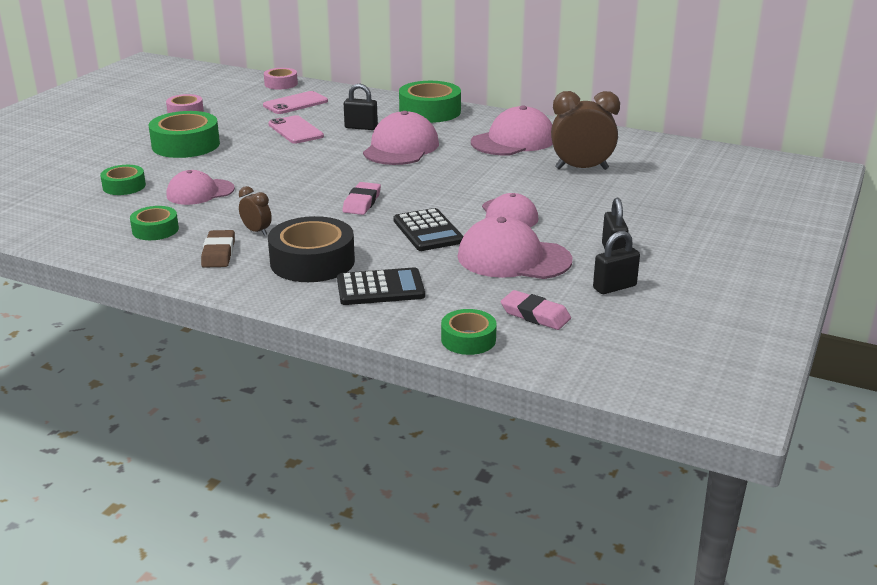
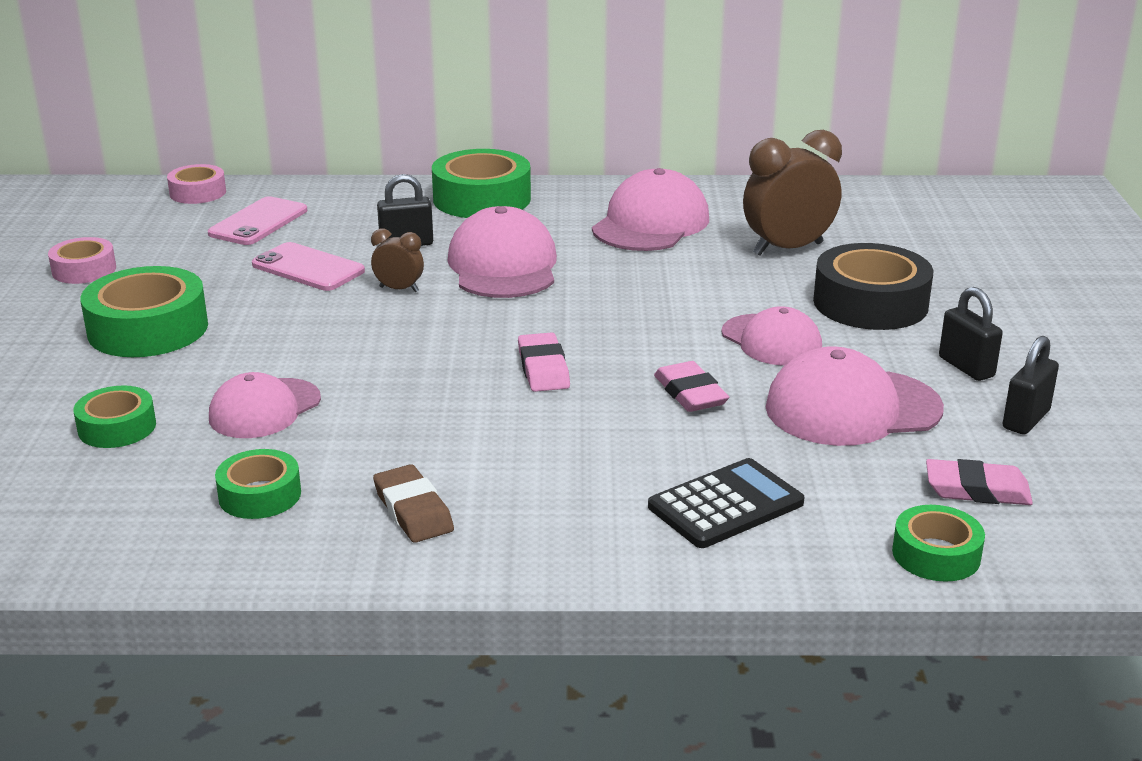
camera: 25 degrees left, 0 degrees up
brown clock [239,186,272,236] -> brown clock moved to [371,229,424,292]
black tape [268,216,355,282] -> black tape moved to [813,243,933,330]
black calculator [394,208,463,251] -> pink eraser [654,361,729,412]

